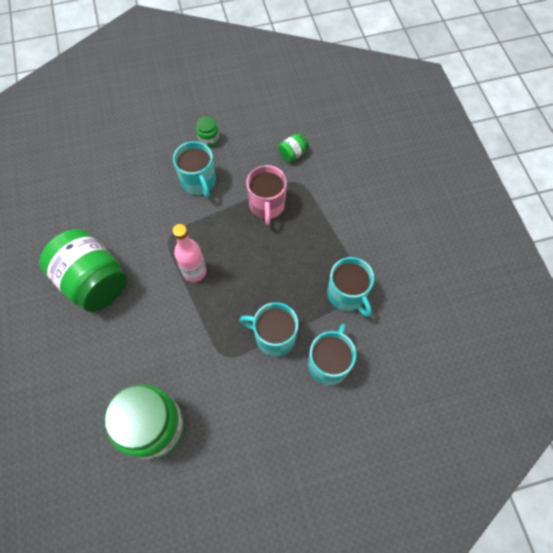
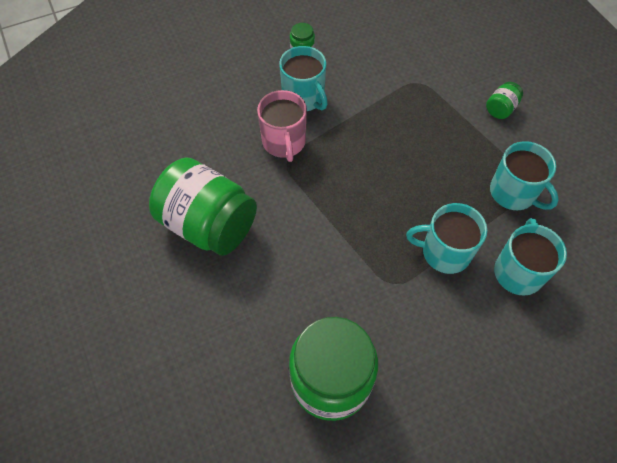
camera: 10 degrees left, 5 degrees down
pink bottle [173,224,206,282] -> none
pink mug [246,165,287,225] -> pink mug moved to [257,90,307,162]
green jar [278,133,309,163] -> green jar moved to [486,82,523,119]

